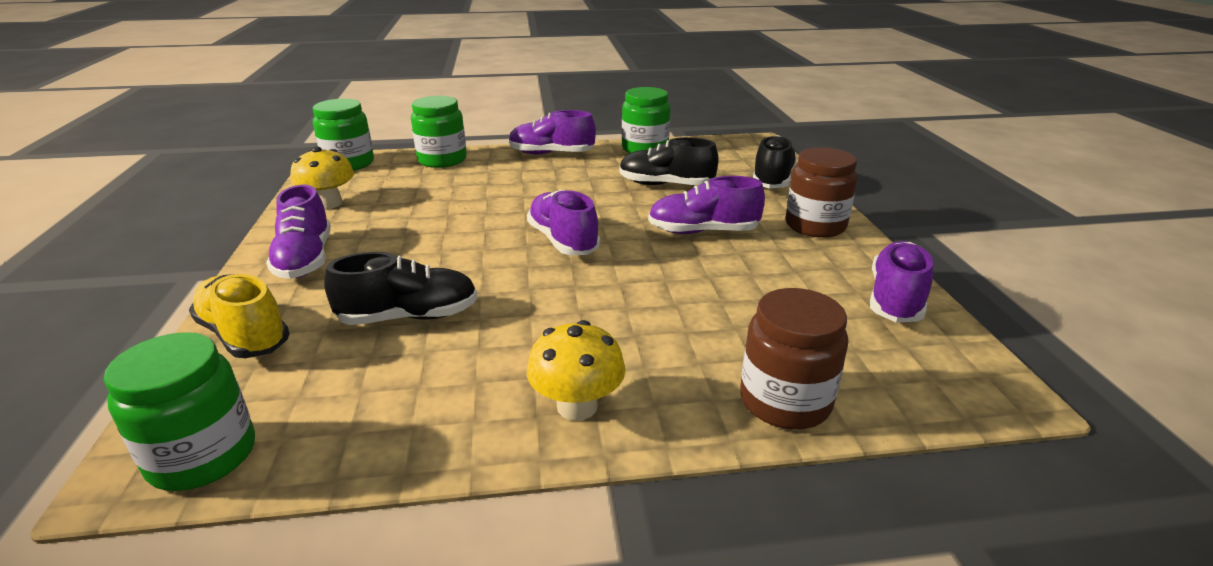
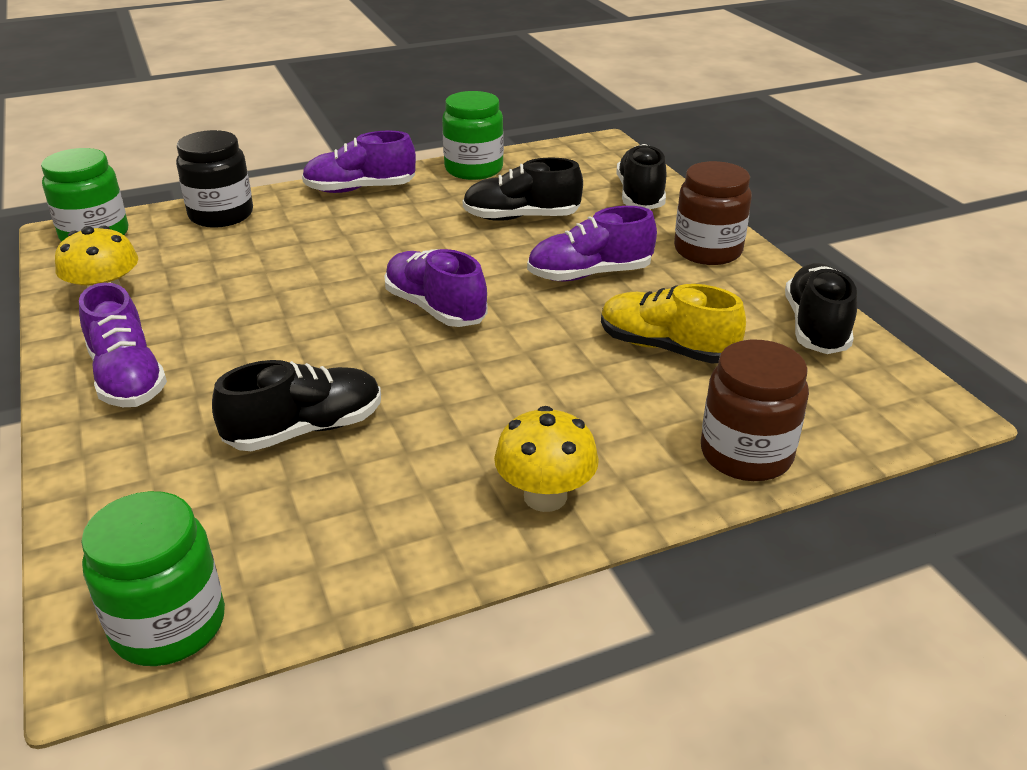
camera: 15 degrees left, 5 degrees up
yellow shoe [189,274,290,358] -> yellow shoe moved to [601,284,746,364]
green jar [411,96,467,168] -> black jar [176,130,253,228]
purple shoe [870,241,933,322] -> black shoe [785,263,857,354]

